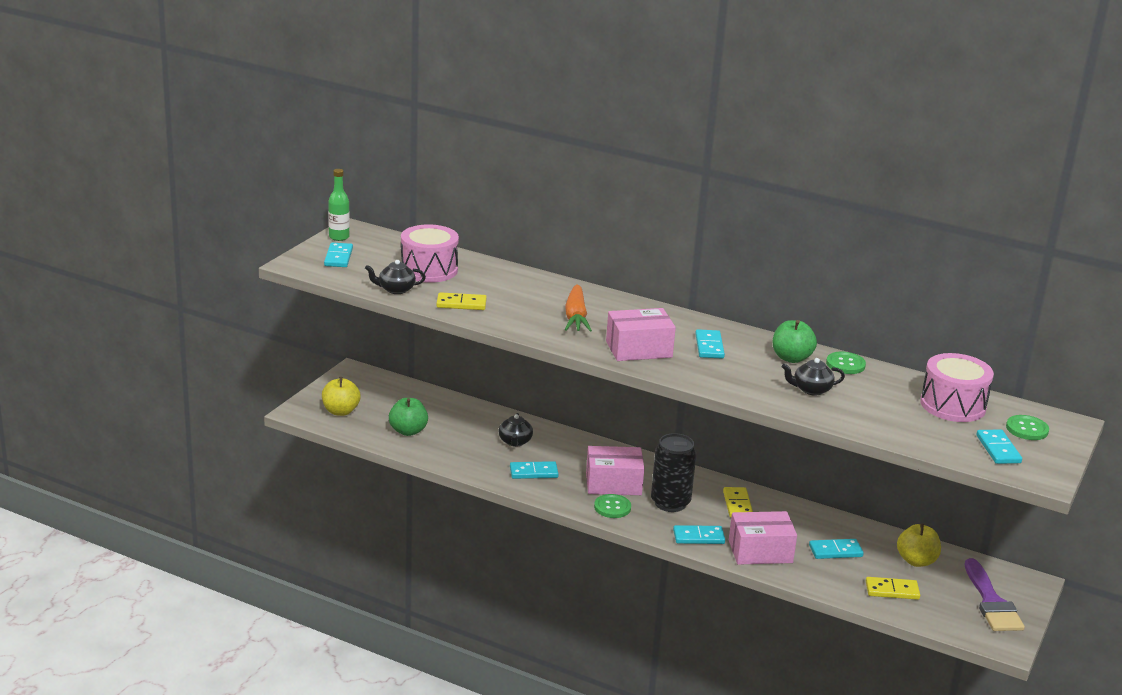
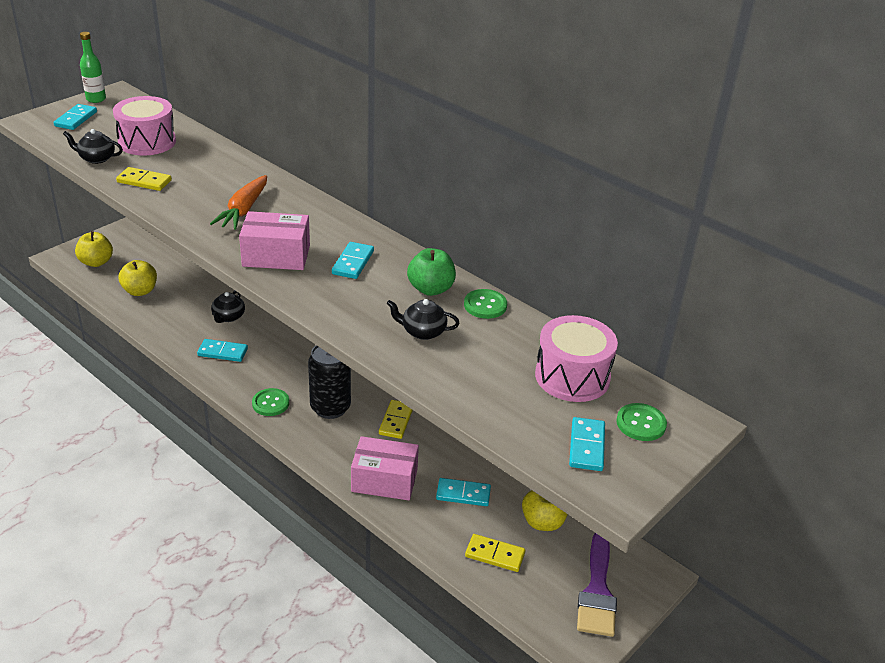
camera: 15 degrees right, 10 degrees up
green apple [389,398,428,436] -> yellow apple [119,260,157,296]
pink box [586,446,644,495] -> none
turquoise domino [673,525,725,544] -> none

